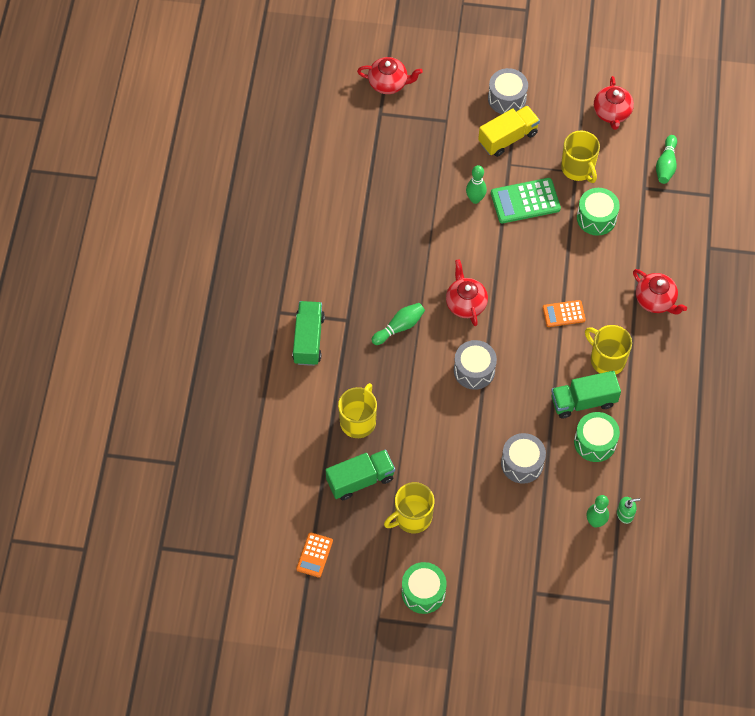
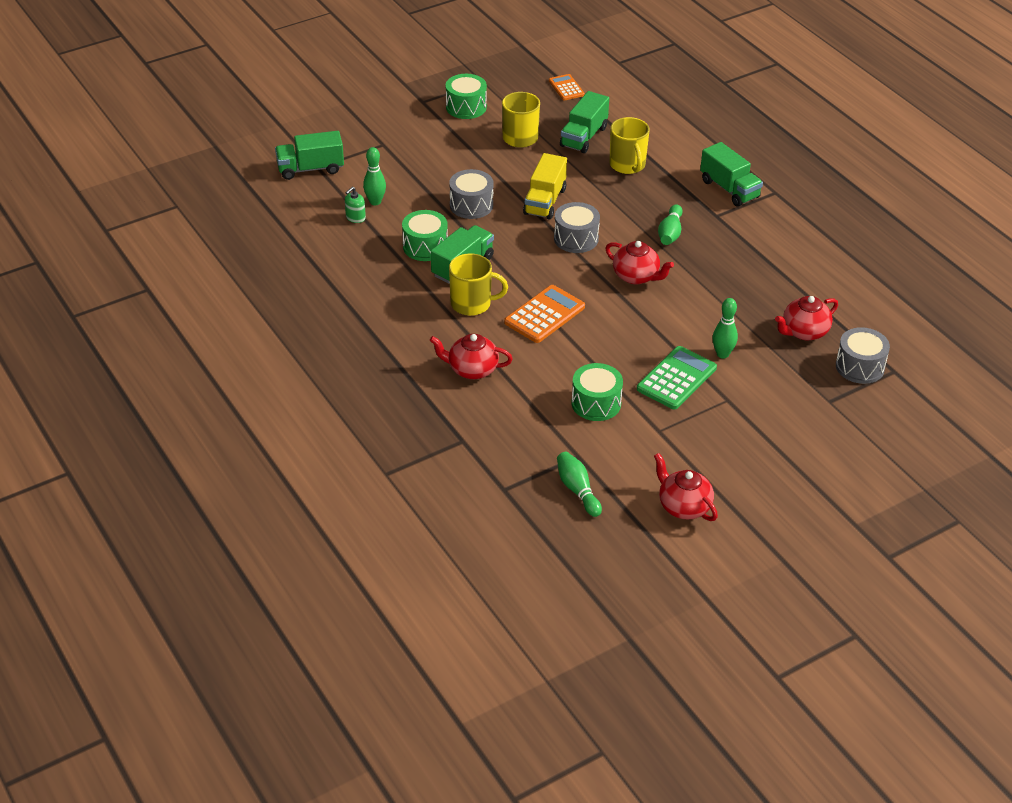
camera: 140 degrees right, 20 degrees down
red teapot [357,57,423,94] -> red teapot moved to [775,296,838,341]
yellow truck [478,105,540,157] -> yellow truck moved to [523,153,567,220]
grey drum [488,68,528,114] -> grey drum moved to [836,327,890,384]
orange calculator [543,300,586,327] -> orange calculator [504,285,585,343], size x1.65
yellow mug [561,130,600,183] -> none
none -> green truck [275,131,344,180]

